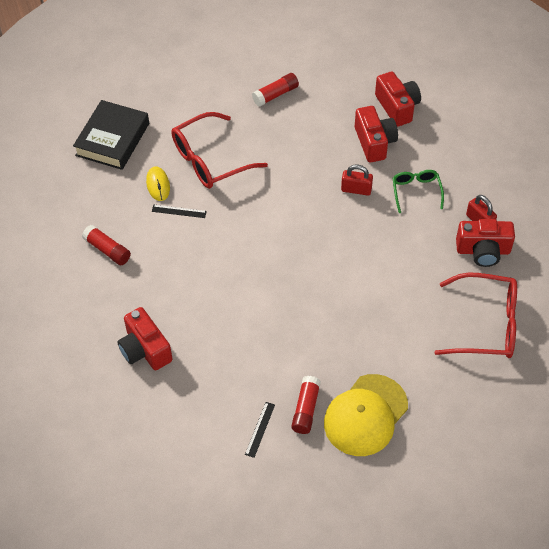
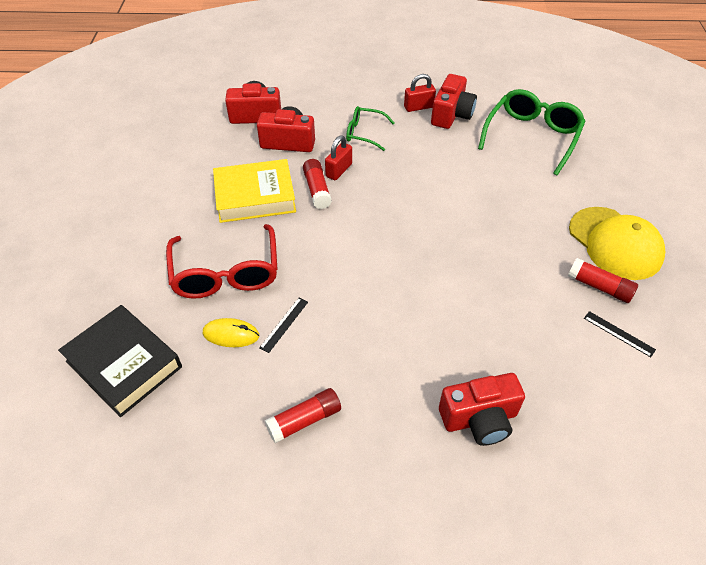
camera: 70 degrees left, 5 degrees down
red glue stick [252,73,299,106] -> red glue stick moved to [303,159,332,209]
red glasses [435,273,517,358] -> green glasses [478,89,585,175]
none -> yellow book [213,159,296,223]

